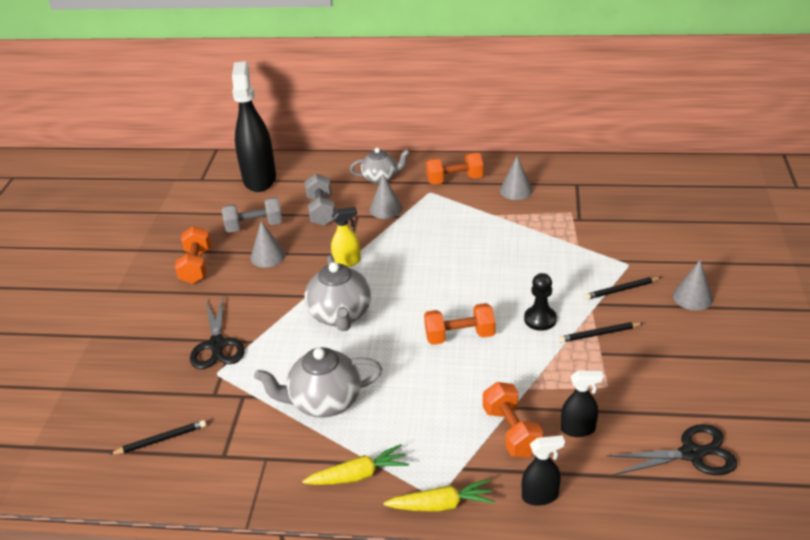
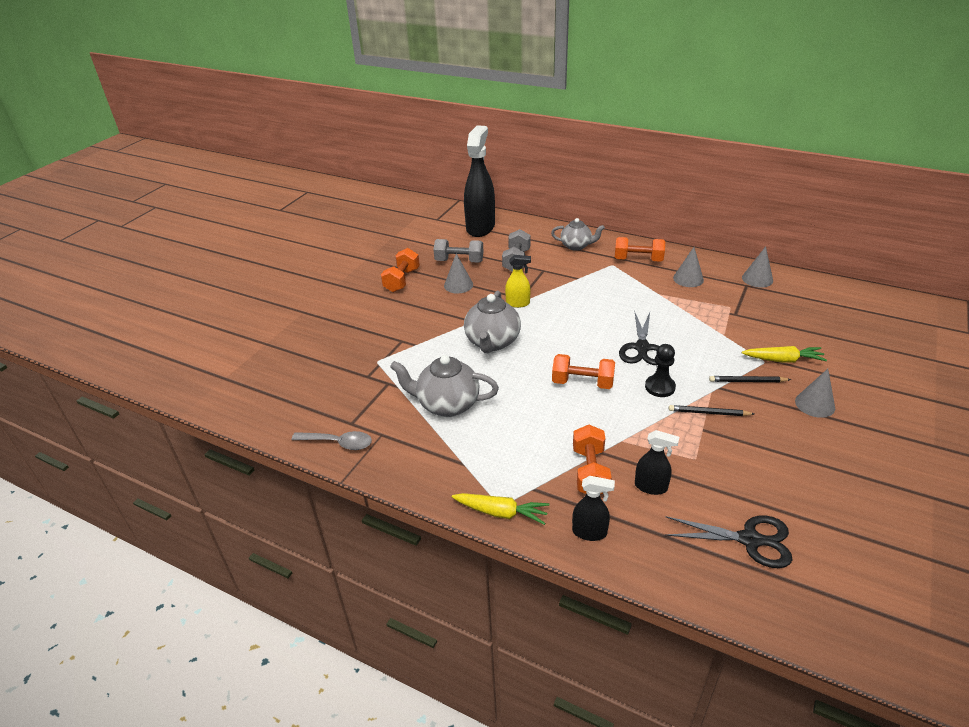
camera: 20 degrees right, 0 degrees up
black pencil [109,420,206,455] -> none
black scissors [190,296,245,369] -> black scissors moved to [619,312,659,365]
yellow carrot [302,444,409,485] -> yellow carrot moved to [742,346,827,363]
grey cone [370,174,403,219] -> grey cone moved to [742,246,773,287]
none -> grey spoon [291,431,372,450]

